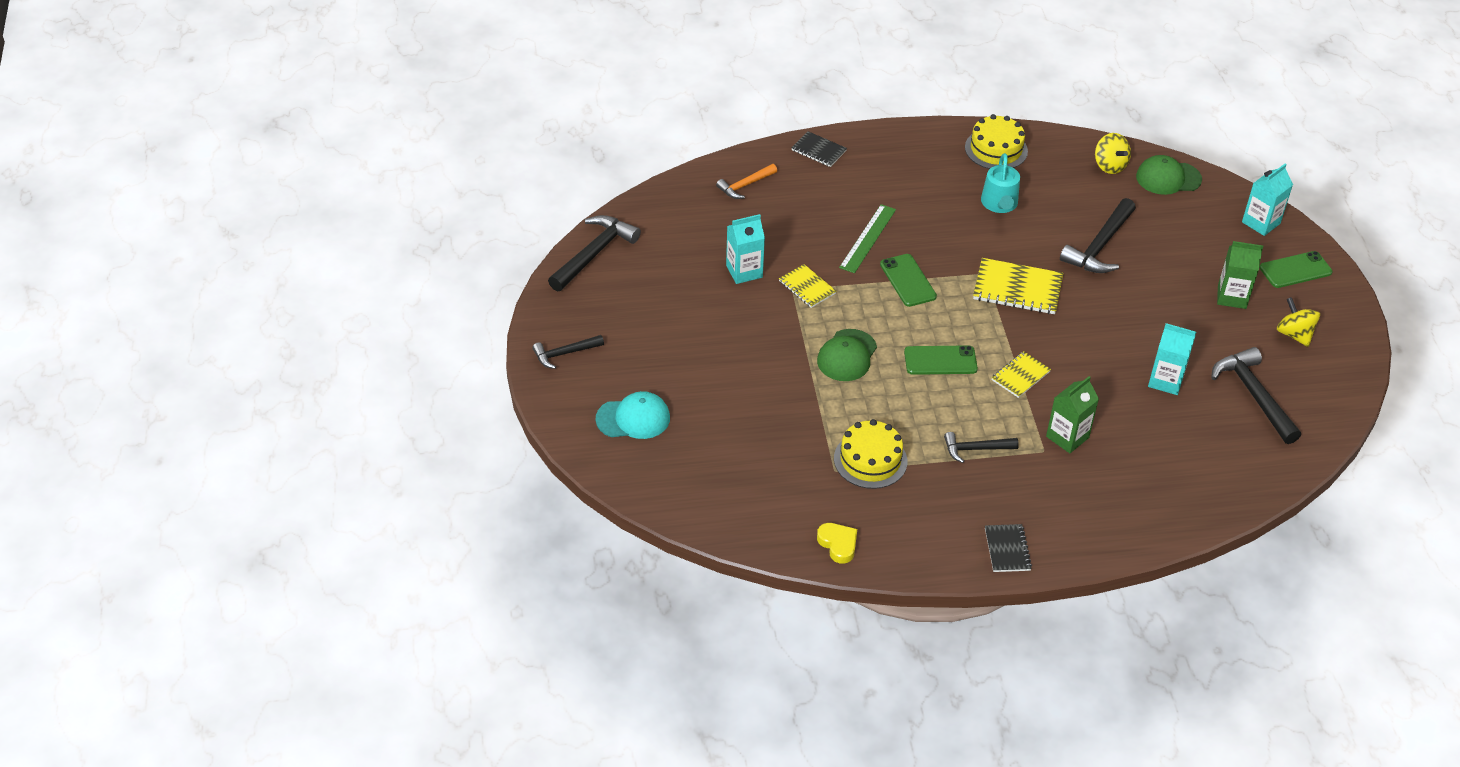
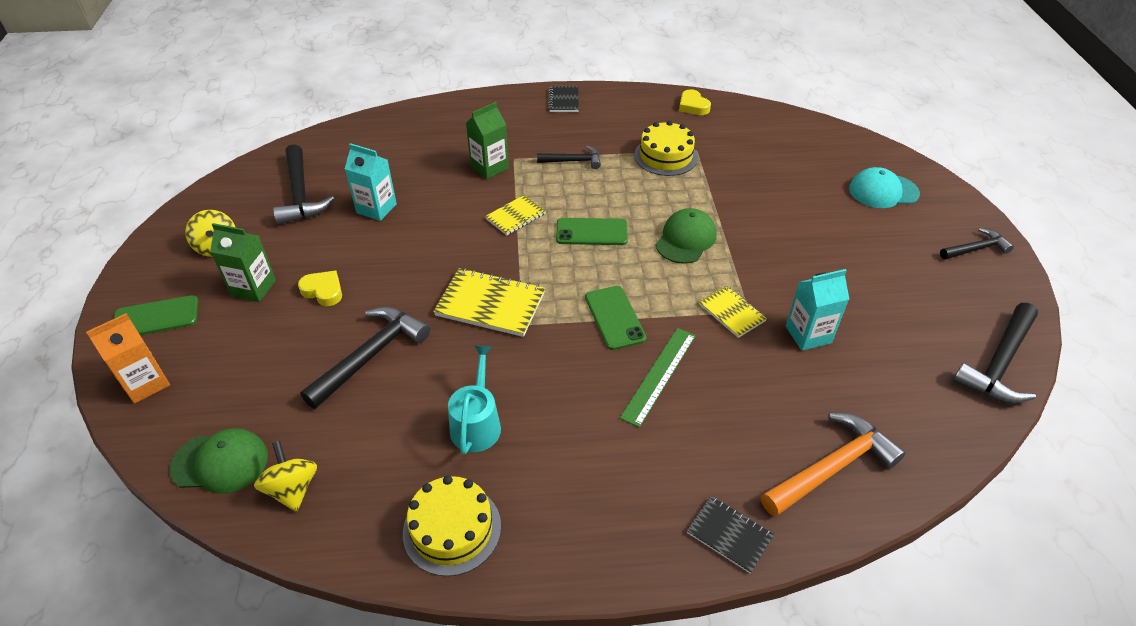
camera: 175 degrees left, 0 degrees up
orange hammer [716,164,777,199] -> orange hammer [761,413,906,517], size x1.69
turquoise carton [1242,163,1293,236] -> orange carton [86,313,170,404]
none -> yellow heart [298,271,342,306]

